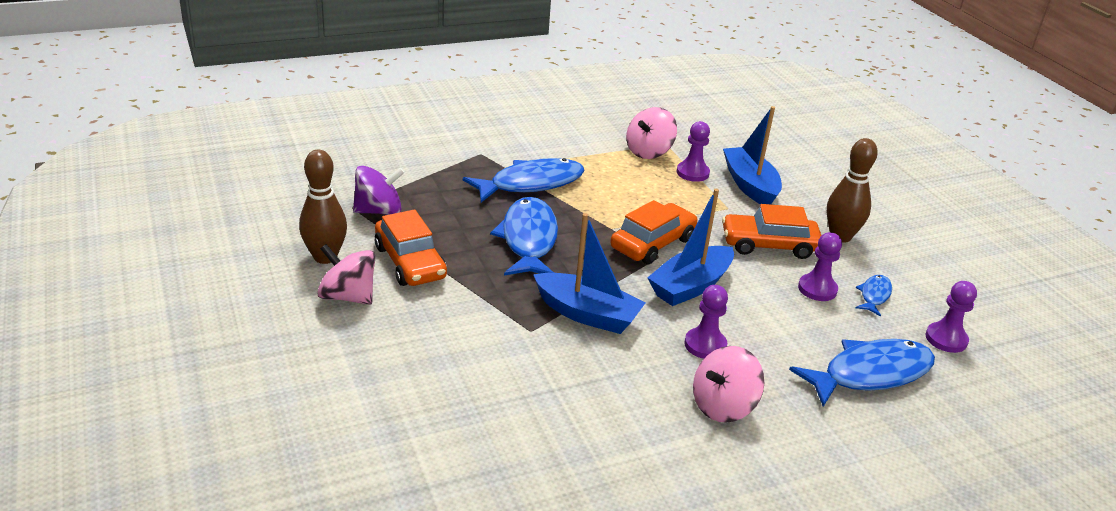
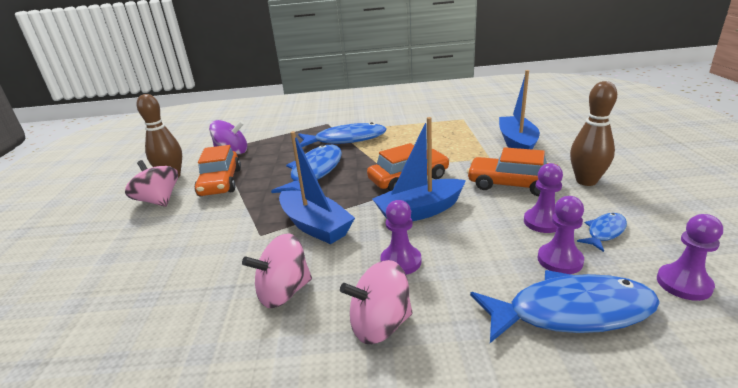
camera: 25 degrees right, 5 degrees down
pink spinning top [626,107,677,159] -> pink spinning top moved to [242,233,312,308]
purple pawn [677,121,710,182] -> purple pawn moved to [538,196,584,274]

